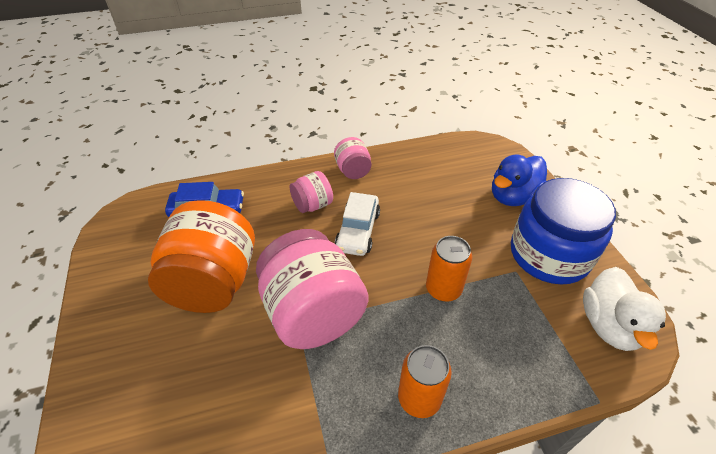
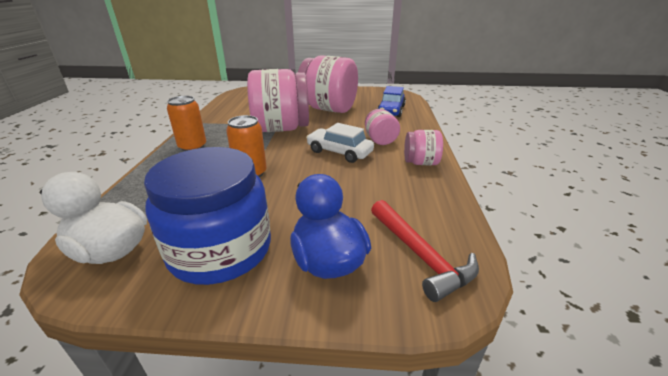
camera: 110 degrees right, 15 degrees down
orange jar [148,200,255,313] -> pink jar [298,55,358,113]
none -> red hammer [371,200,479,302]

